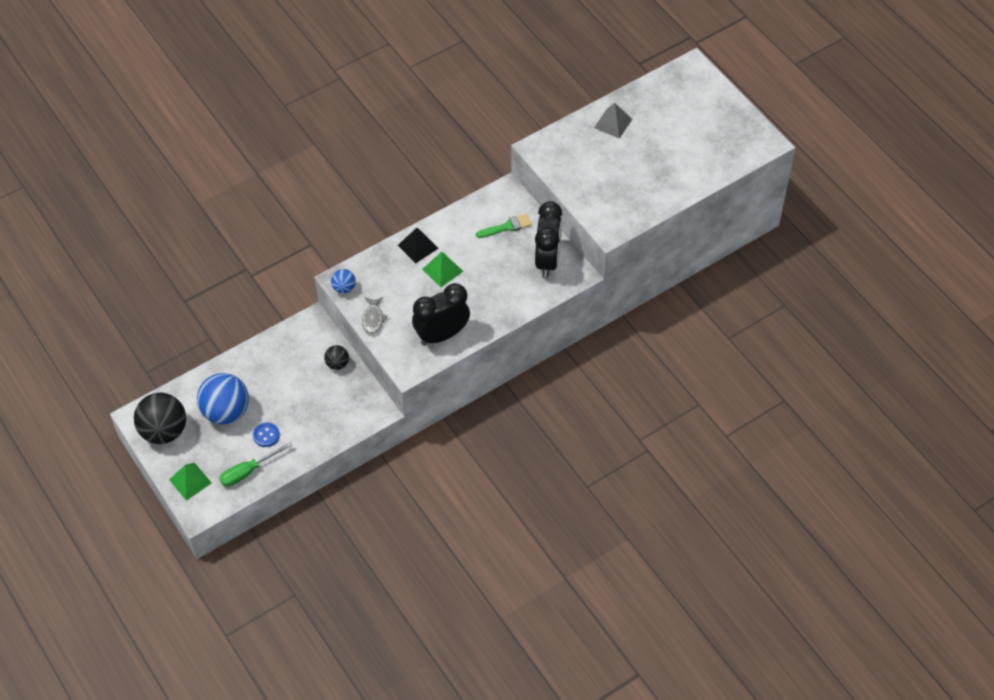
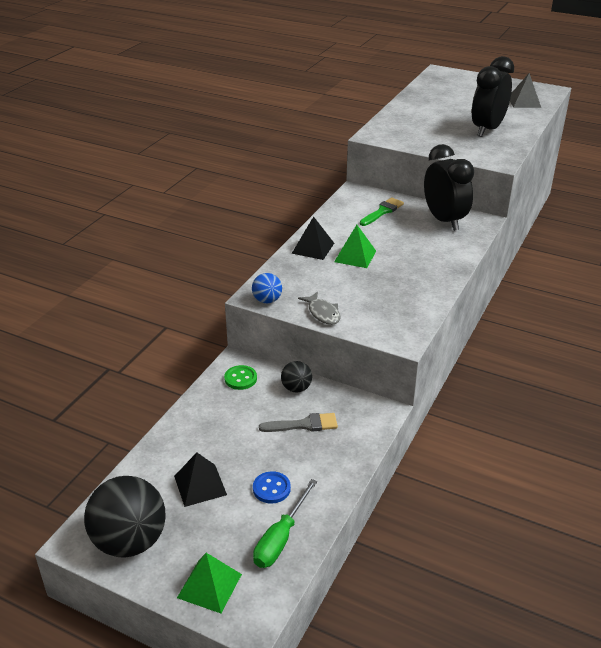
camera: 30 degrees left, 20 degrees down
blue ball [197,373,249,424] -> black pyramid [174,453,227,507]
black clock [412,283,470,345] -> black clock moved to [472,56,514,137]
grey pyramid [594,103,632,139] -> grey pyramid moved to [510,73,541,108]
none -> green button [224,365,257,390]
none -> grey brush [259,413,338,432]

